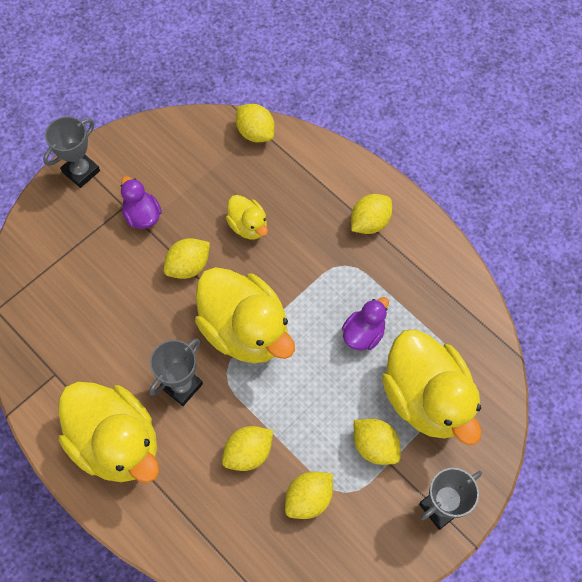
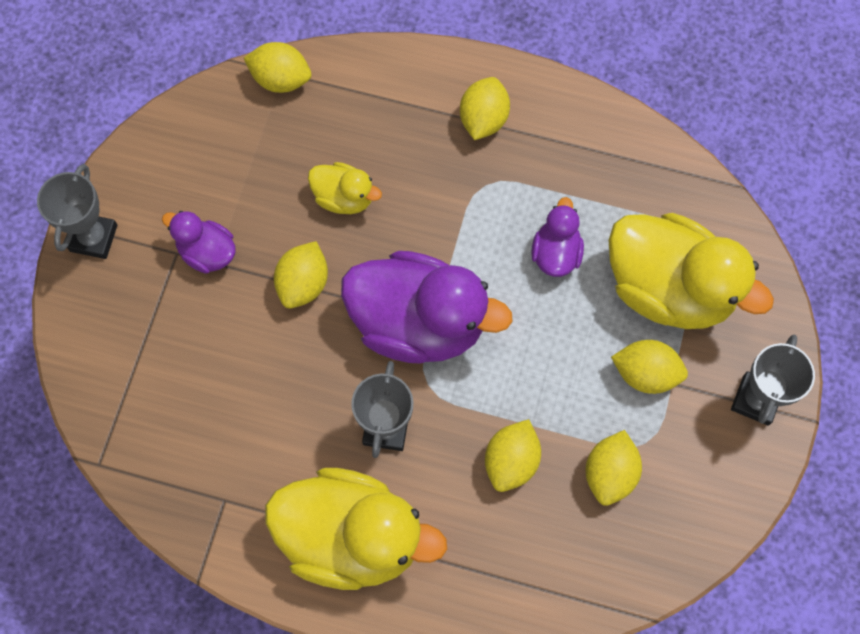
camera: 30 degrees left, 5 degrees up
yellow duck [195,267,295,363] -> purple duck [341,251,513,364]

